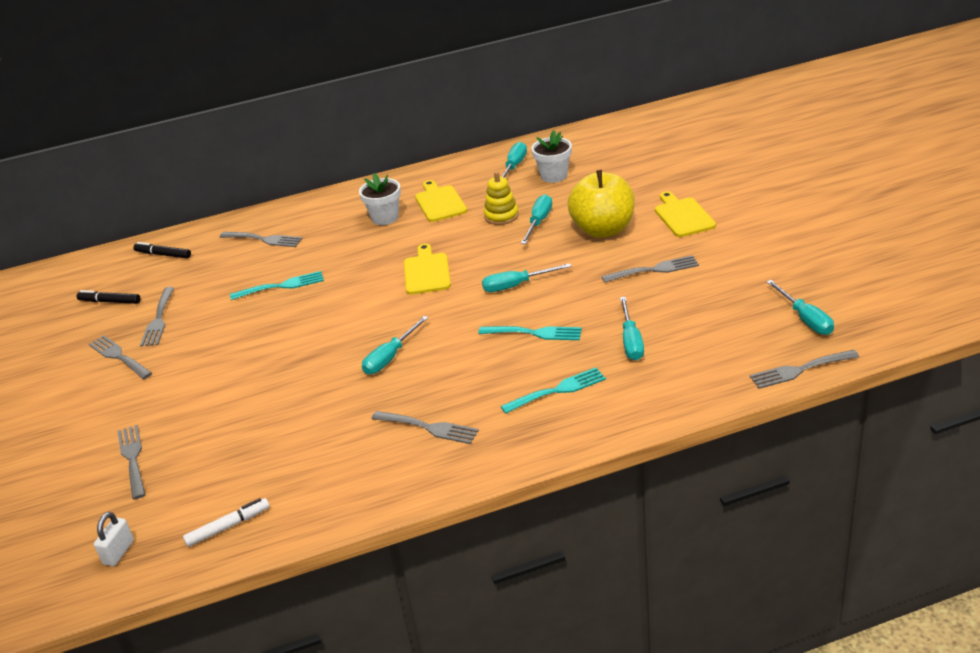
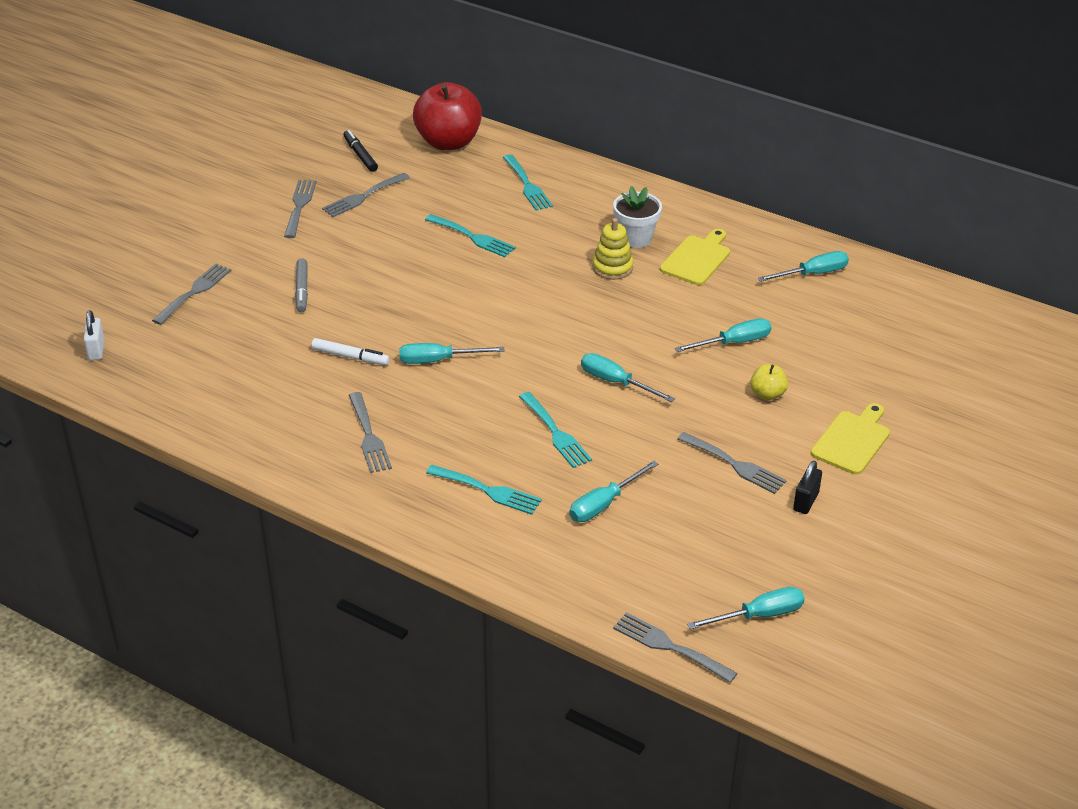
camera: 45 degrees right, 5 degrees up
white padlock [94,512,134,566] -> white padlock turned 75 degrees counterclockwise [84,310,104,360]
black marker [133,242,191,259] -> red apple [413,82,482,150]
white marker [183,498,270,547] -> white marker moved to [311,338,389,365]
grey fork [220,232,303,247] -> turquoise fork [503,154,553,211]
yellow cutting board [404,244,451,295] -> none
yellow stacking toy [484,171,519,225] -> yellow stacking toy moved to [592,218,633,280]
white flower pot [531,130,572,183] -> none
yellow apple [568,170,635,238] -> yellow apple [750,364,788,400], size x0.45
turquoise screwdriver [766,280,834,335] -> turquoise screwdriver turned 135 degrees counterclockwise [687,587,805,629]
none -> grey marker [295,258,308,313]
none -> black padlock [793,461,822,514]

